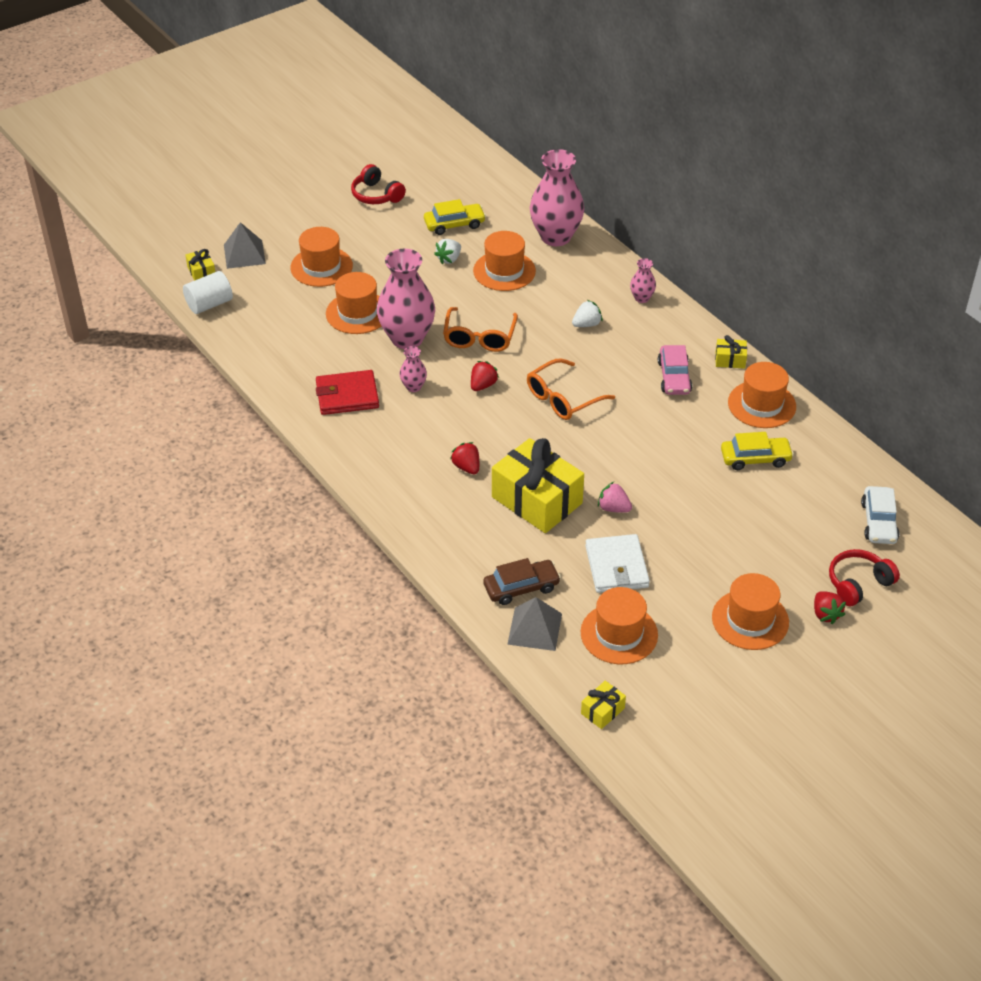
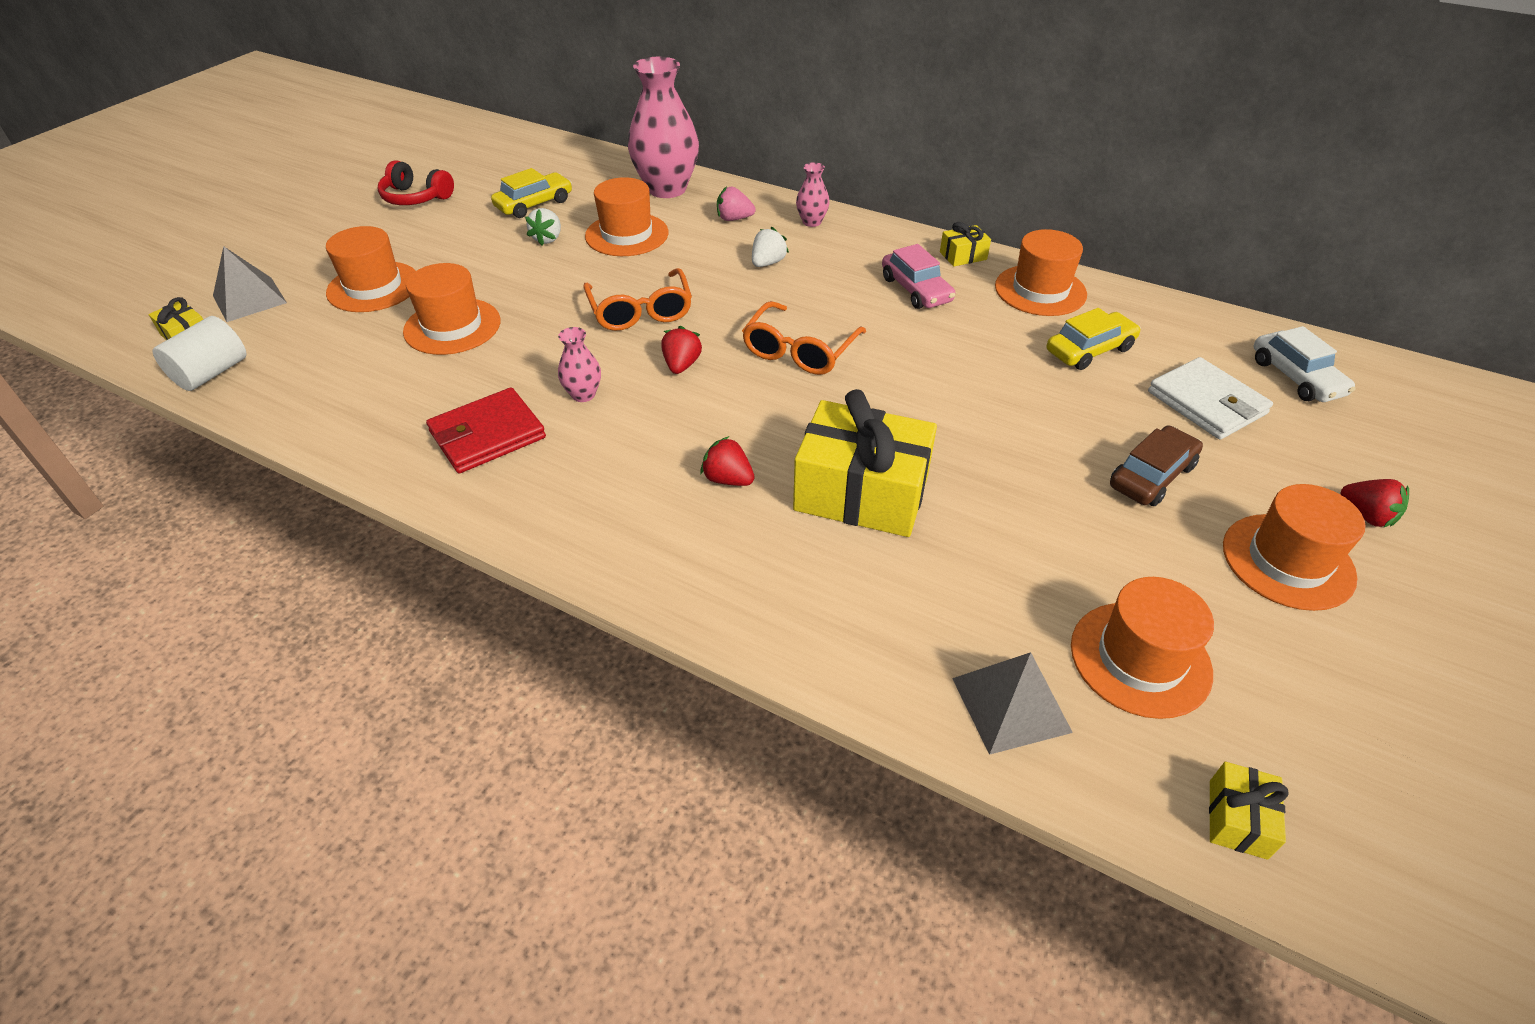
camera: 25 degrees left, 0 degrees up
pink vase [377,249,435,349] -> none
brown car [483,558,561,605] -> brown car moved to [1110,425,1203,506]
white wallet [585,534,650,593] -> white wallet moved to [1148,357,1273,440]
pink strawberry [598,482,632,513] -> pink strawberry moved to [717,186,756,221]
red headphones [829,549,900,606] -> none

